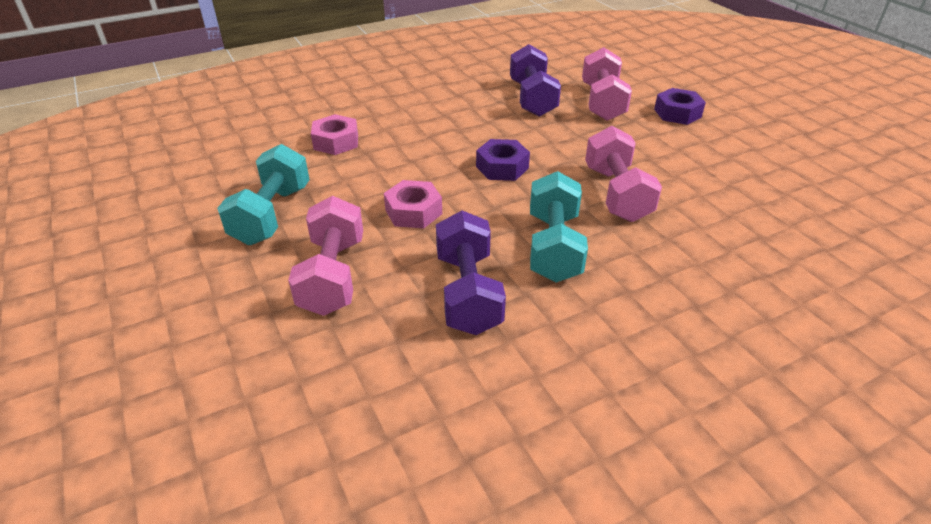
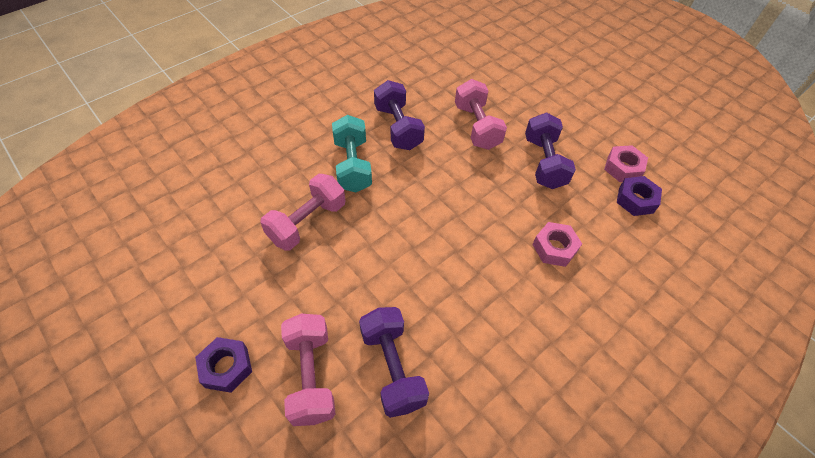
camera: 165 degrees right, 15 degrees up
turquoise dumbbell [217,144,310,245] -> purple dumbbell [525,113,576,189]
pink nut [384,180,442,228] -> pink nut moved to [604,145,648,182]
purple nut [476,139,530,181] -> purple nut moved to [617,176,662,216]
pink dumbbell [585,126,662,222] -> pink dumbbell turned 60 degrees clockwise [260,174,345,250]

